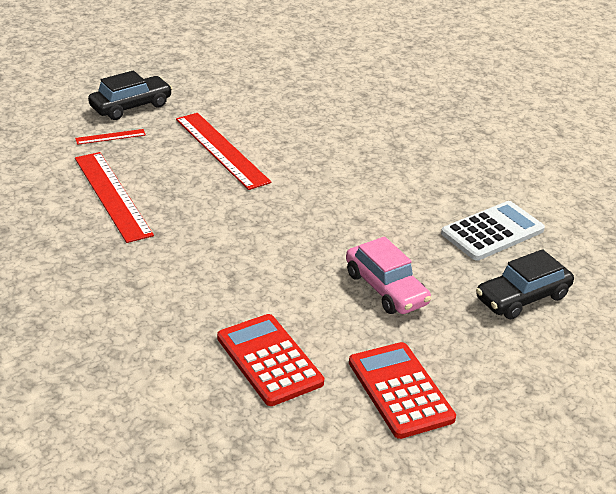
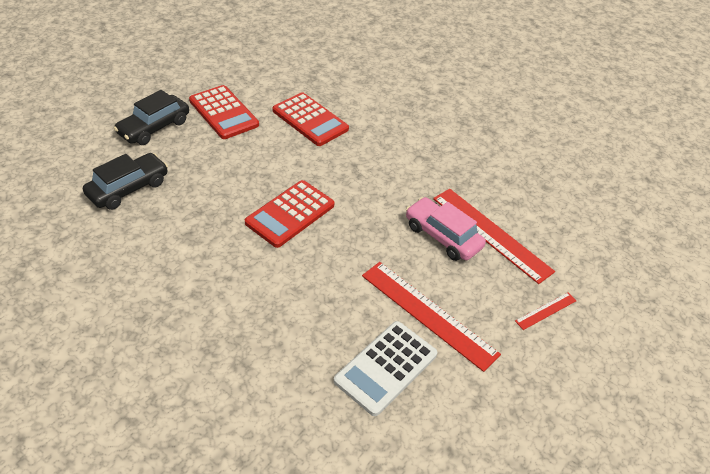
camera: 165 degrees right, 10 degrees up
black car [88,70,172,120] -> black car moved to [113,90,189,145]
pink car [346,236,431,314] -> pink car moved to [406,197,486,261]
white calculator [441,201,545,261] -> white calculator moved to [334,321,437,416]
none -> red calculator [245,180,334,248]

